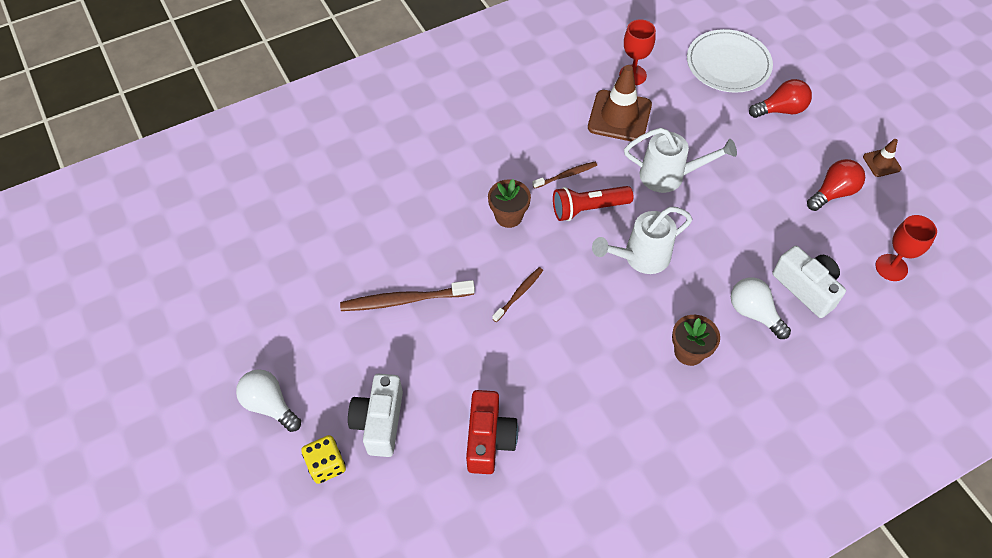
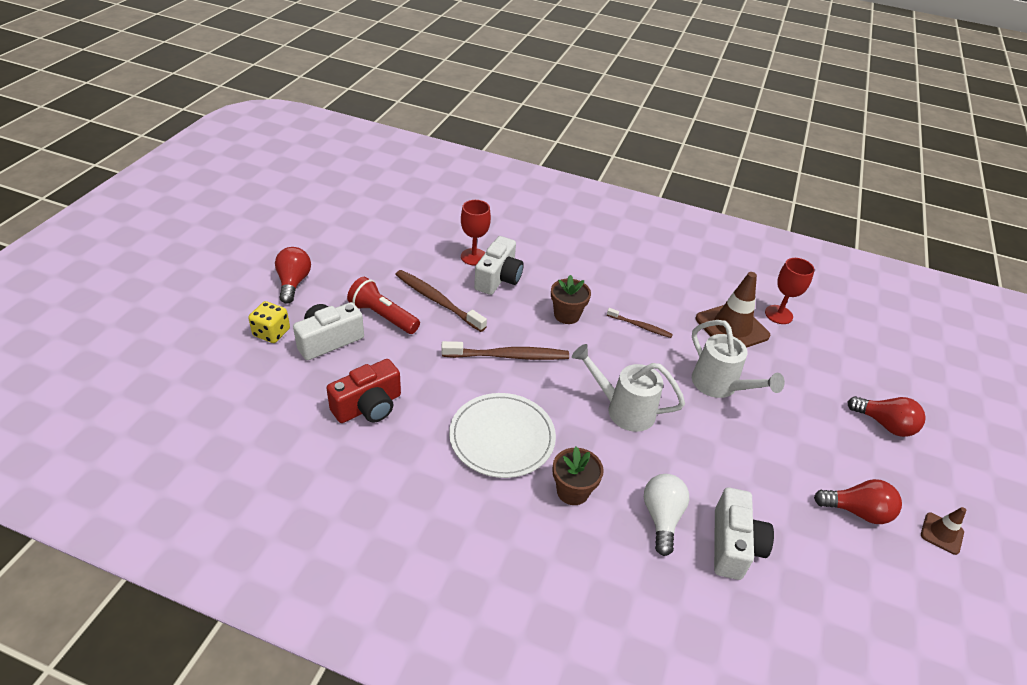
camera: 45 degrees right, 15 degrees down
white light bulb [236,369,301,432] -> red light bulb [275,247,311,304]
brown toothbrush [492,267,543,322] -> brown toothbrush [441,341,569,360], size x1.75
red flashlight [553,186,633,221] -> red flashlight moved to [347,277,420,334]
white plate [687,29,773,93] -> white plate moved to [449,393,556,478]
red goblet [875,215,937,281] -> red goblet moved to [461,200,491,265]
none -> white camera [474,236,524,295]

